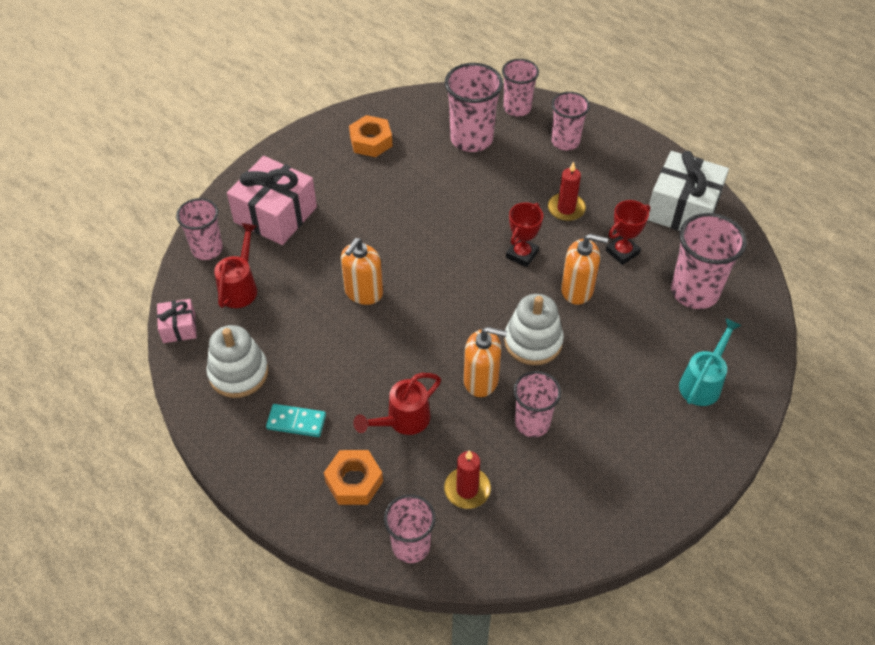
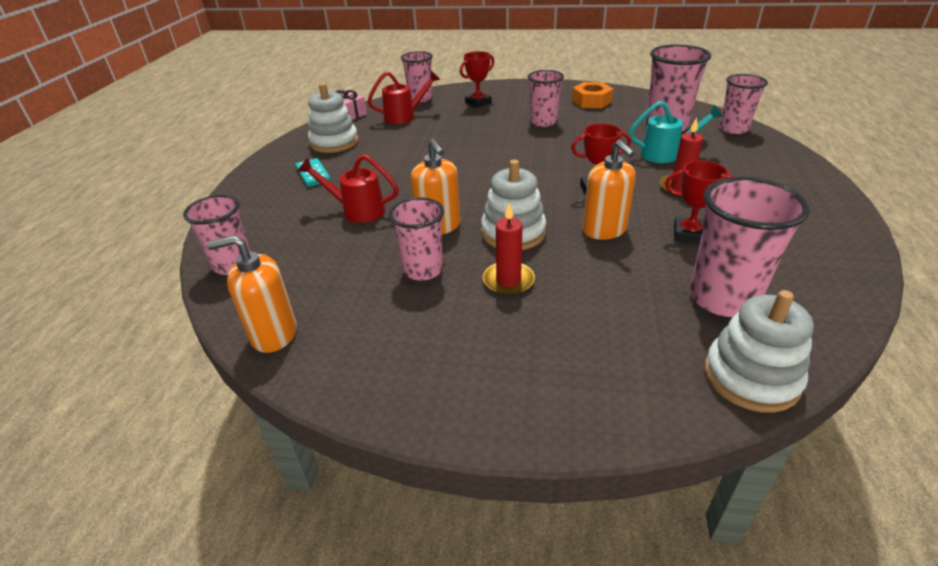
camera: 55 degrees right, 15 degrees down
pink gift [227,156,317,245] -> red trophy [460,51,494,108]
orange nut [324,450,383,505] -> none
orange soap dispenser [341,238,383,305] -> orange soap dispenser moved to [207,235,297,353]
red candle [444,450,491,509] -> red candle moved to [483,203,535,296]
pink cup [552,92,590,150] -> pink cup moved to [528,70,564,127]
white gift [648,151,729,231] -> none
turquoise watering can [679,318,742,406] -> turquoise watering can moved to [628,101,723,163]
none -> white stacking toy [705,290,814,413]

